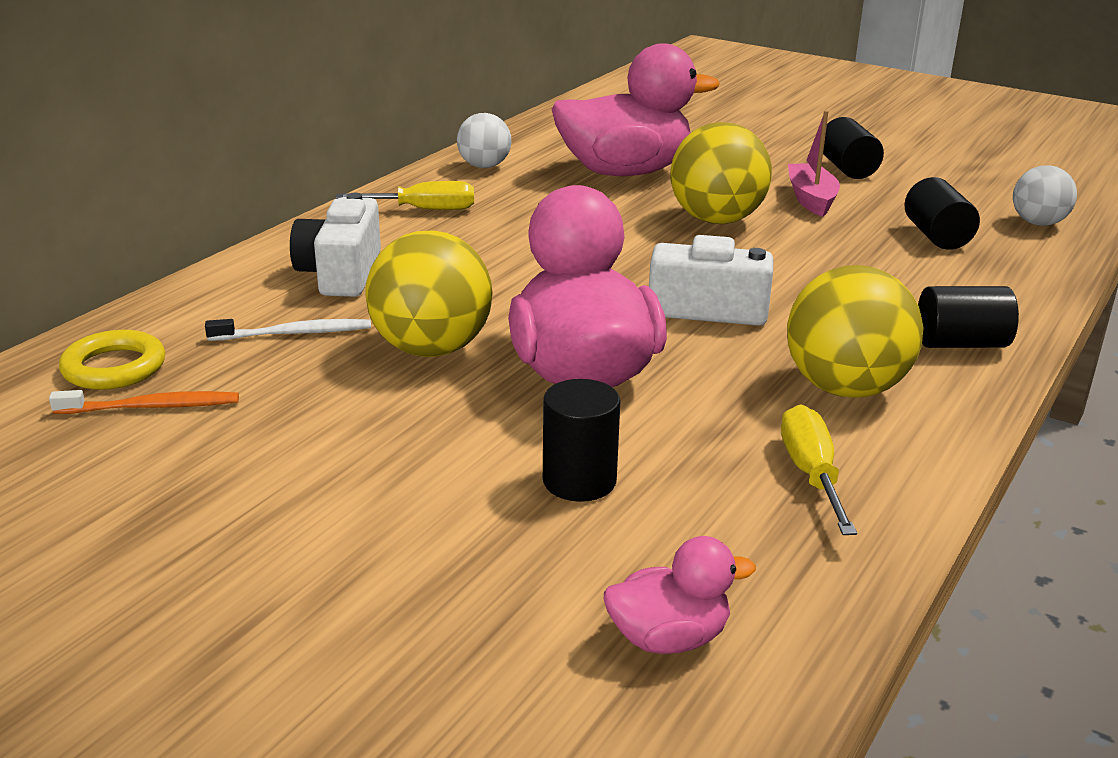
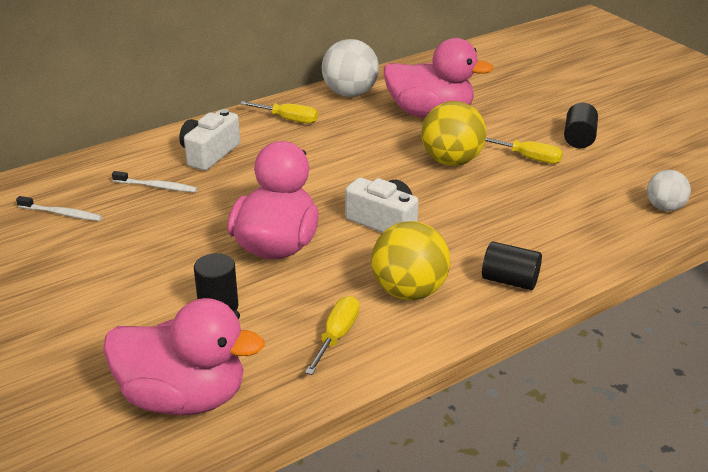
camera: 25 degrees right, 5 degrees up
orange toothbrush [49,390,239,414] -> white toothbrush [16,196,102,221]
yellow ring [59,330,165,390] -> none
yellow ball [365,231,493,357] -> none
white ball [457,113,511,168] -> white ball [322,39,379,97], size x1.66
pink duck [604,536,756,654] -> pink duck [103,298,265,416], size x2.11
pink boat [788,110,840,217] -> yellow screwdriver [485,138,563,164]
black cylinder [904,177,980,250] -> none

